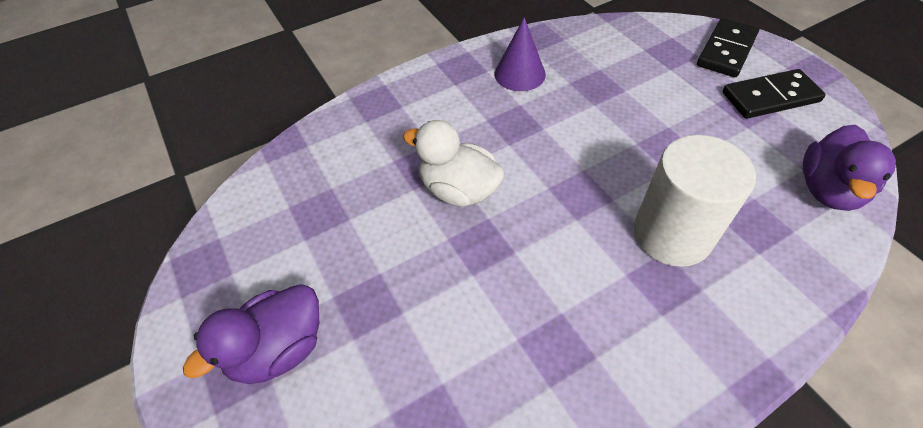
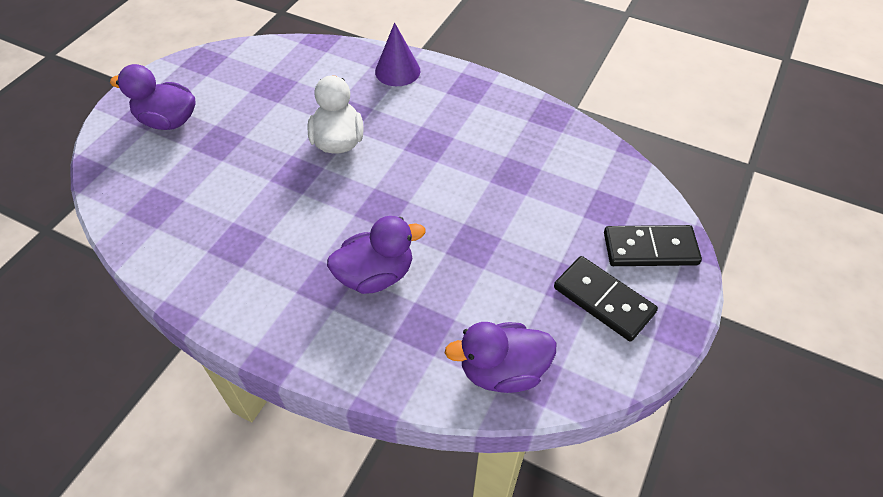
camera: 55 degrees right, 0 degrees up
purple cone [495,17,546,91] -> purple cone moved to [375,23,420,86]
white cylinder [634,135,756,267] -> purple duck [327,216,425,294]

